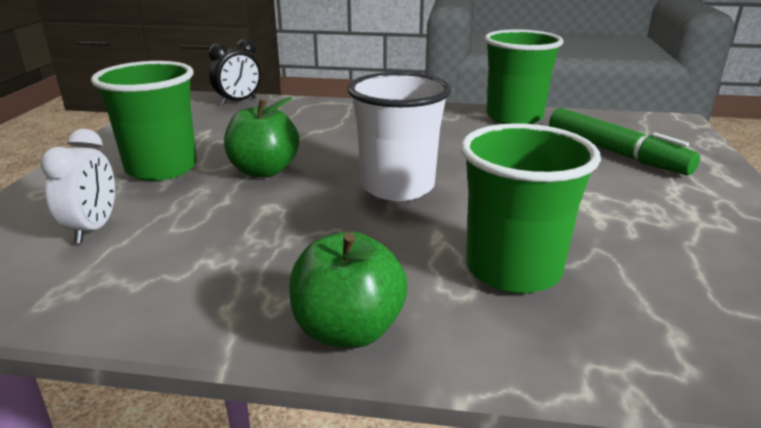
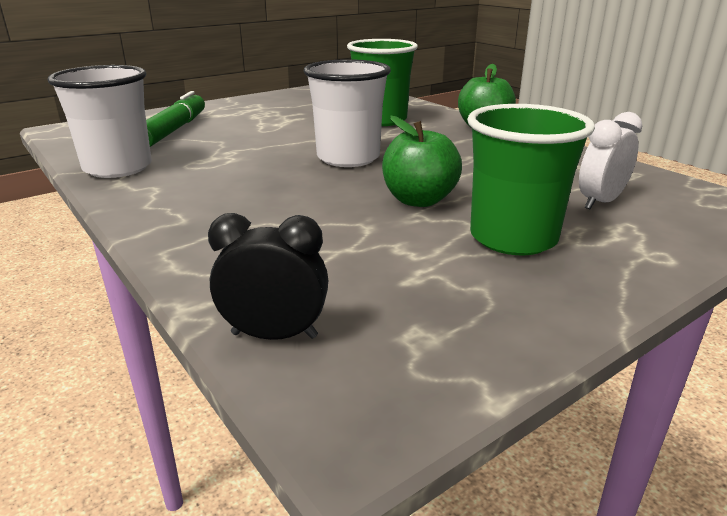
camera: 135 degrees left, 0 degrees up
green cup [484,29,563,124] -> white cup [47,65,152,178]

